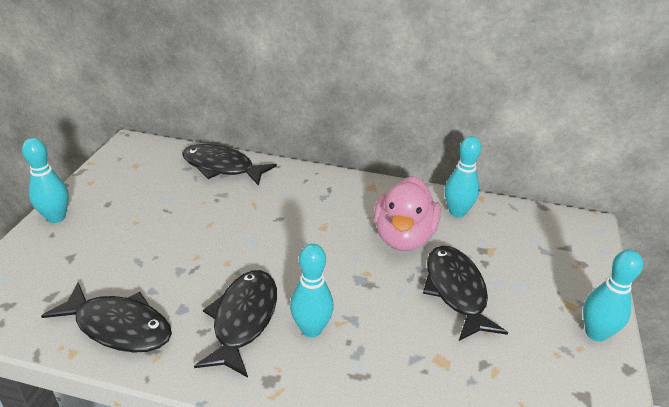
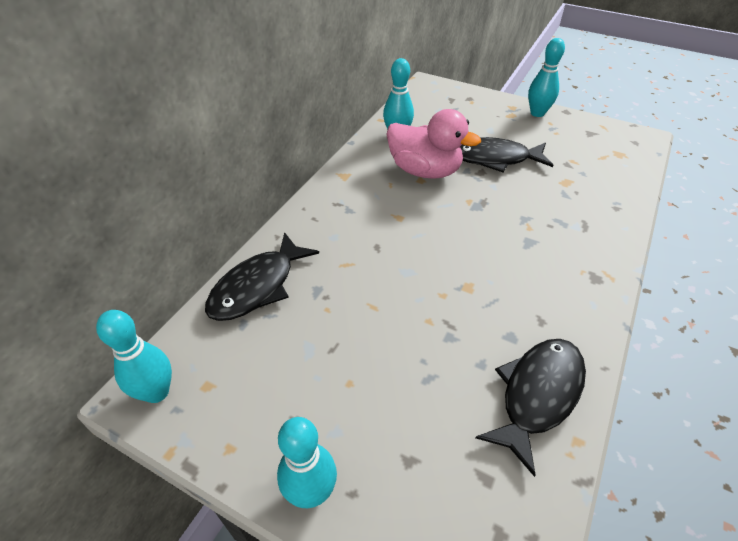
camera: 75 degrees left, 10 degrees up
black fish [194,270,277,378] -> none
turquoise bowling pin [290,244,334,337] -> turquoise bowling pin moved to [96,310,172,403]

